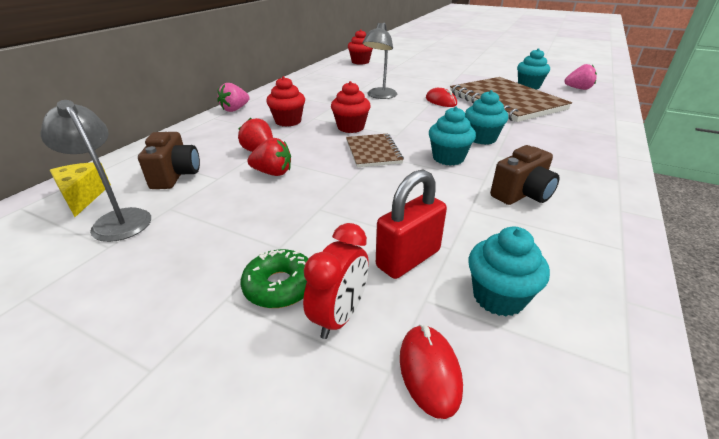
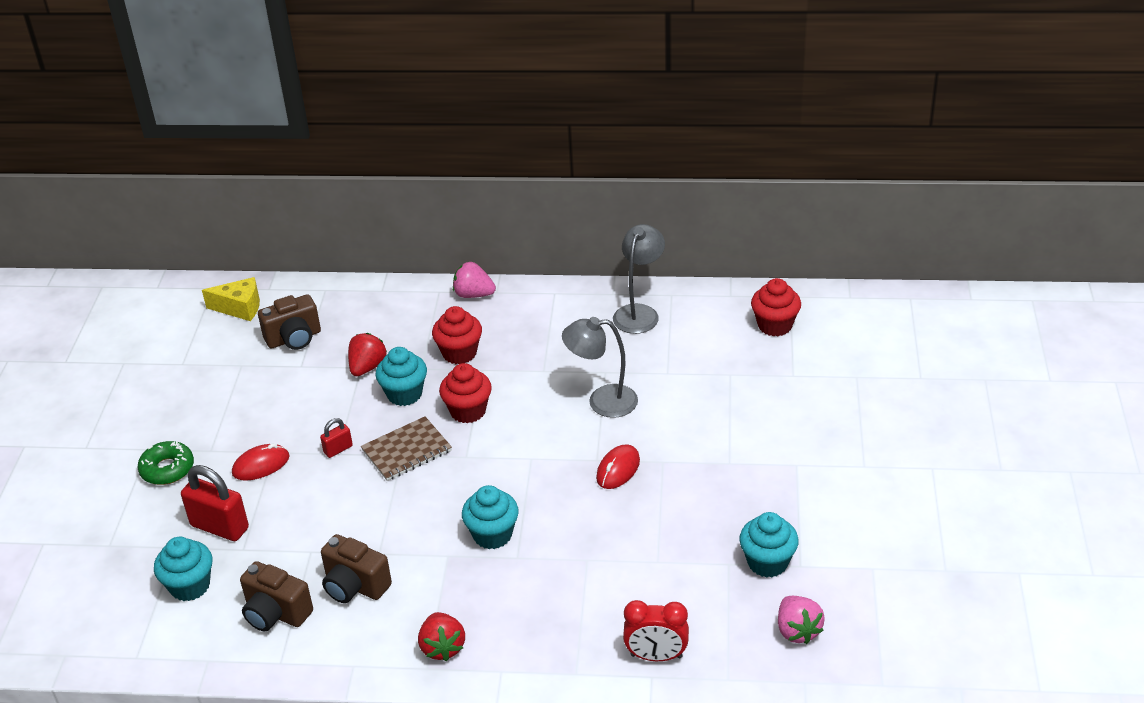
camera: 70 degrees right, 5 degrees up
grey lamp [41,100,151,242] -> grey lamp moved to [613,224,665,334]
yellow cheese [50,163,111,217] -> yellow cheese turned 45 degrees clockwise [202,277,260,321]
red strawberry [247,138,291,176] -> red strawberry moved to [418,612,465,661]
red clock [303,223,369,339] -> red clock moved to [623,600,689,661]
red mouse [400,325,463,419] -> red mouse moved to [232,443,290,481]
turquoise cupcake [429,106,476,166] -> turquoise cupcake moved to [375,347,427,406]
brown notebook [450,77,572,122] -> none
none -> brown camera [240,561,313,631]
none -> red padlock [320,418,353,458]

